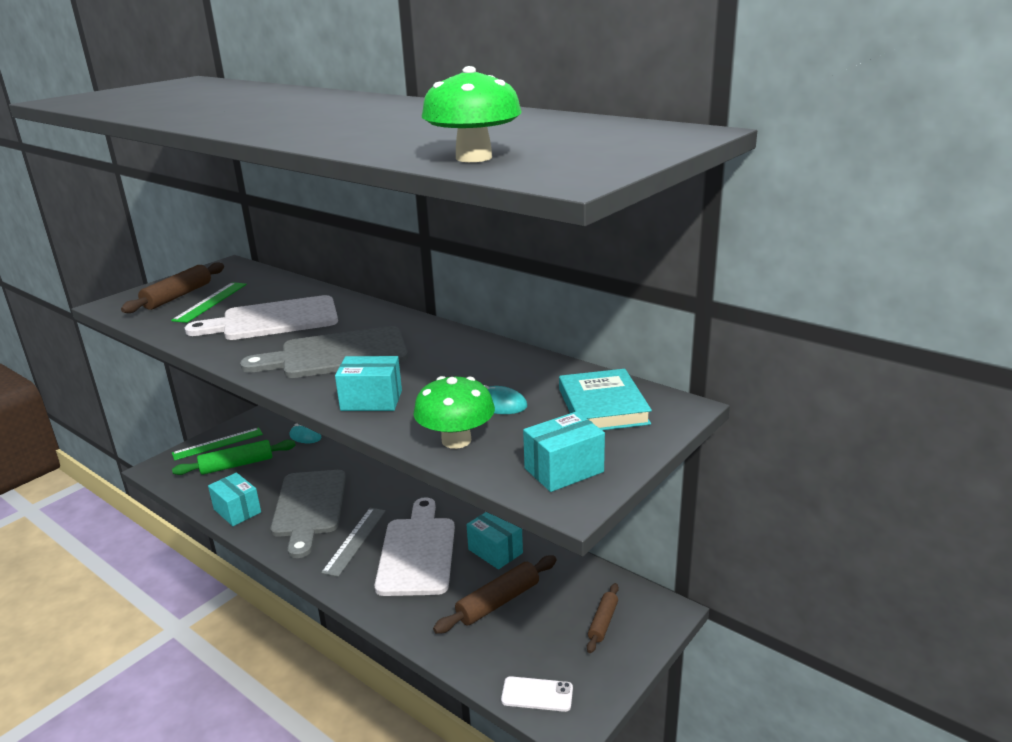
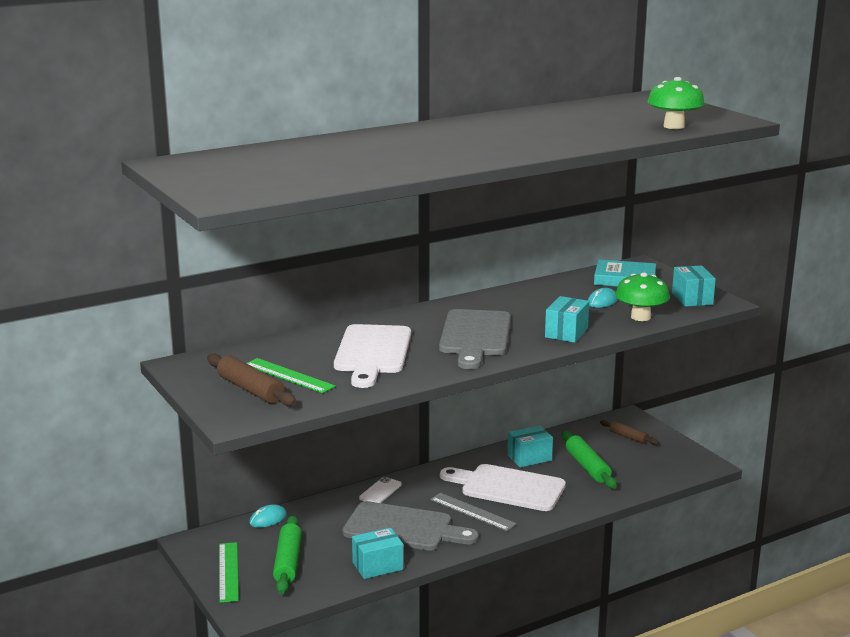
camera: 70 degrees left, 5 degrees down
brown rolling pin [433,555,557,634] -> green rolling pin [562,431,617,489]
white phone [501,676,573,712] -> white phone moved to [359,477,402,503]

